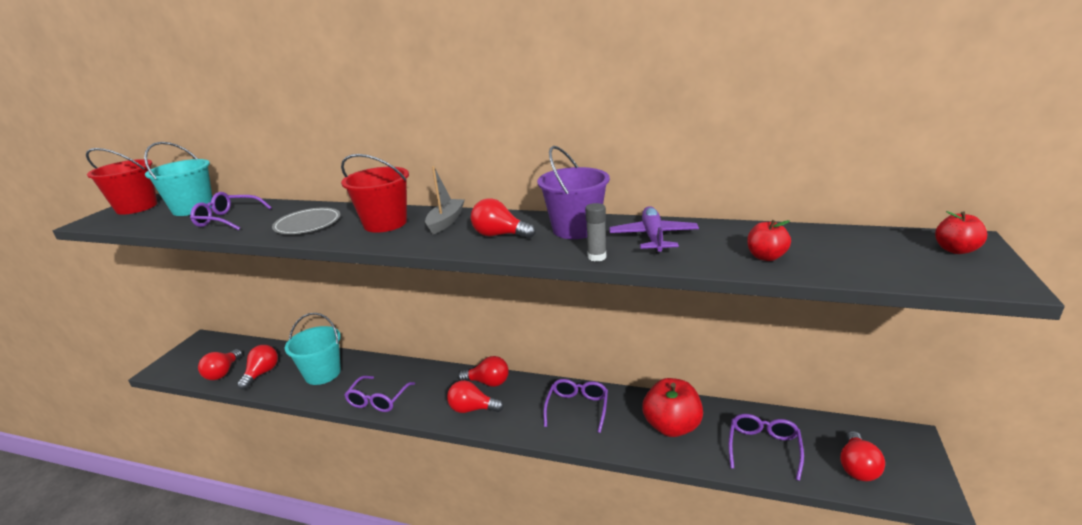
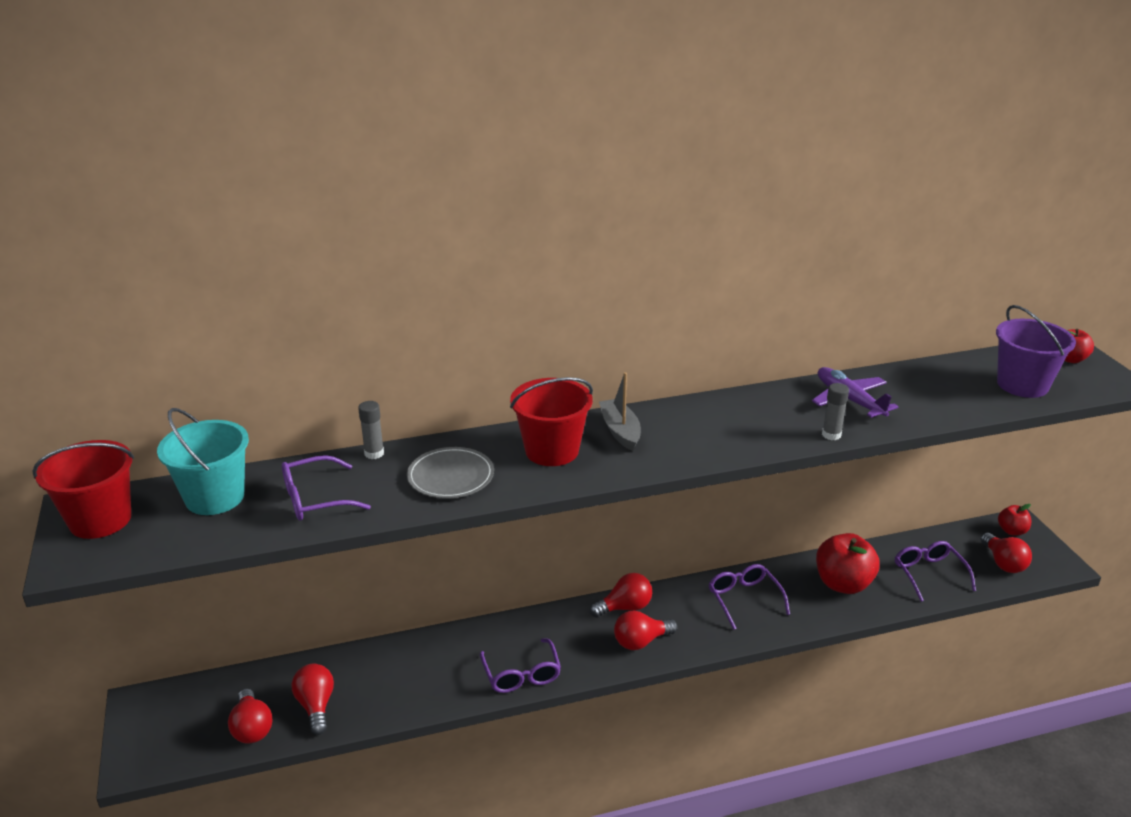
camera: 35 degrees left, 5 degrees up
turquoise bucket [285,313,341,385] -> none
red light bulb [471,198,535,239] -> none
purple bucket [537,146,610,239] -> purple bucket moved to [996,305,1076,398]
red apple [747,220,791,261] -> red apple moved to [998,504,1031,536]
none -> grey glue stick [358,401,384,459]

